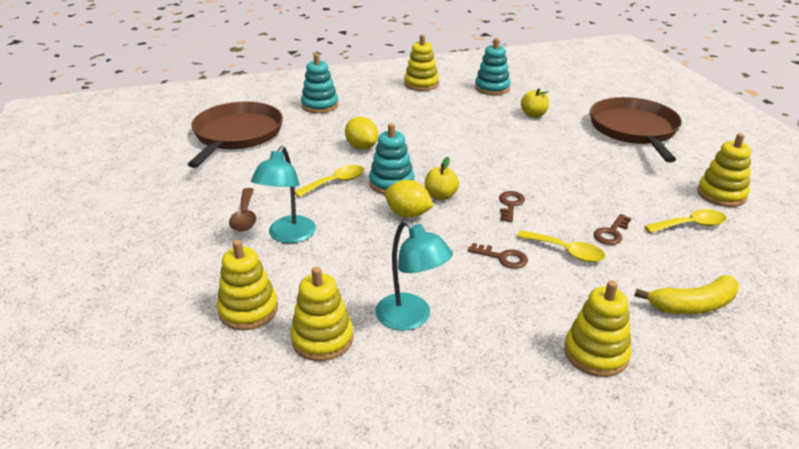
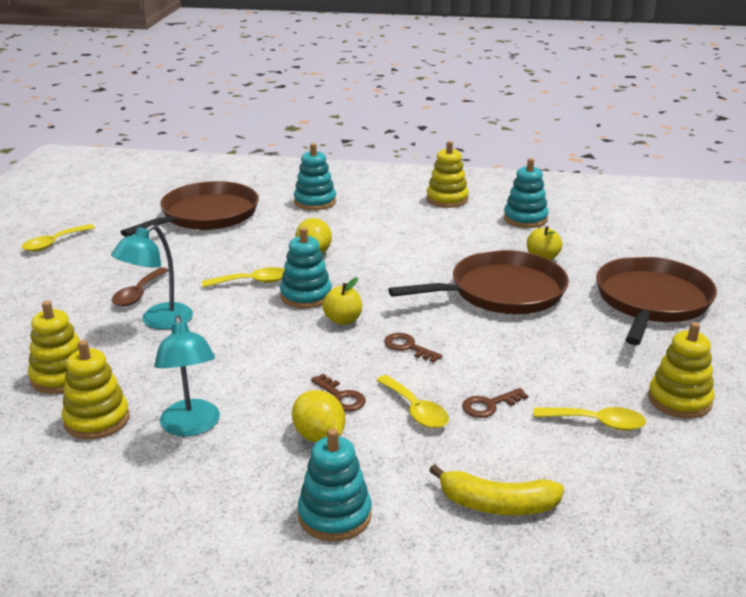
camera: 25 degrees right, 5 degrees down
yellow lemon [385,180,434,218] -> yellow lemon moved to [292,390,345,443]
brown key [499,191,525,222] -> brown key turned 90 degrees counterclockwise [384,333,443,363]
yellow stacking toy [564,280,632,377] -> turquoise stacking toy [298,428,372,541]
none -> yellow spoon [22,224,95,252]
none -> brown pan [388,250,569,314]

